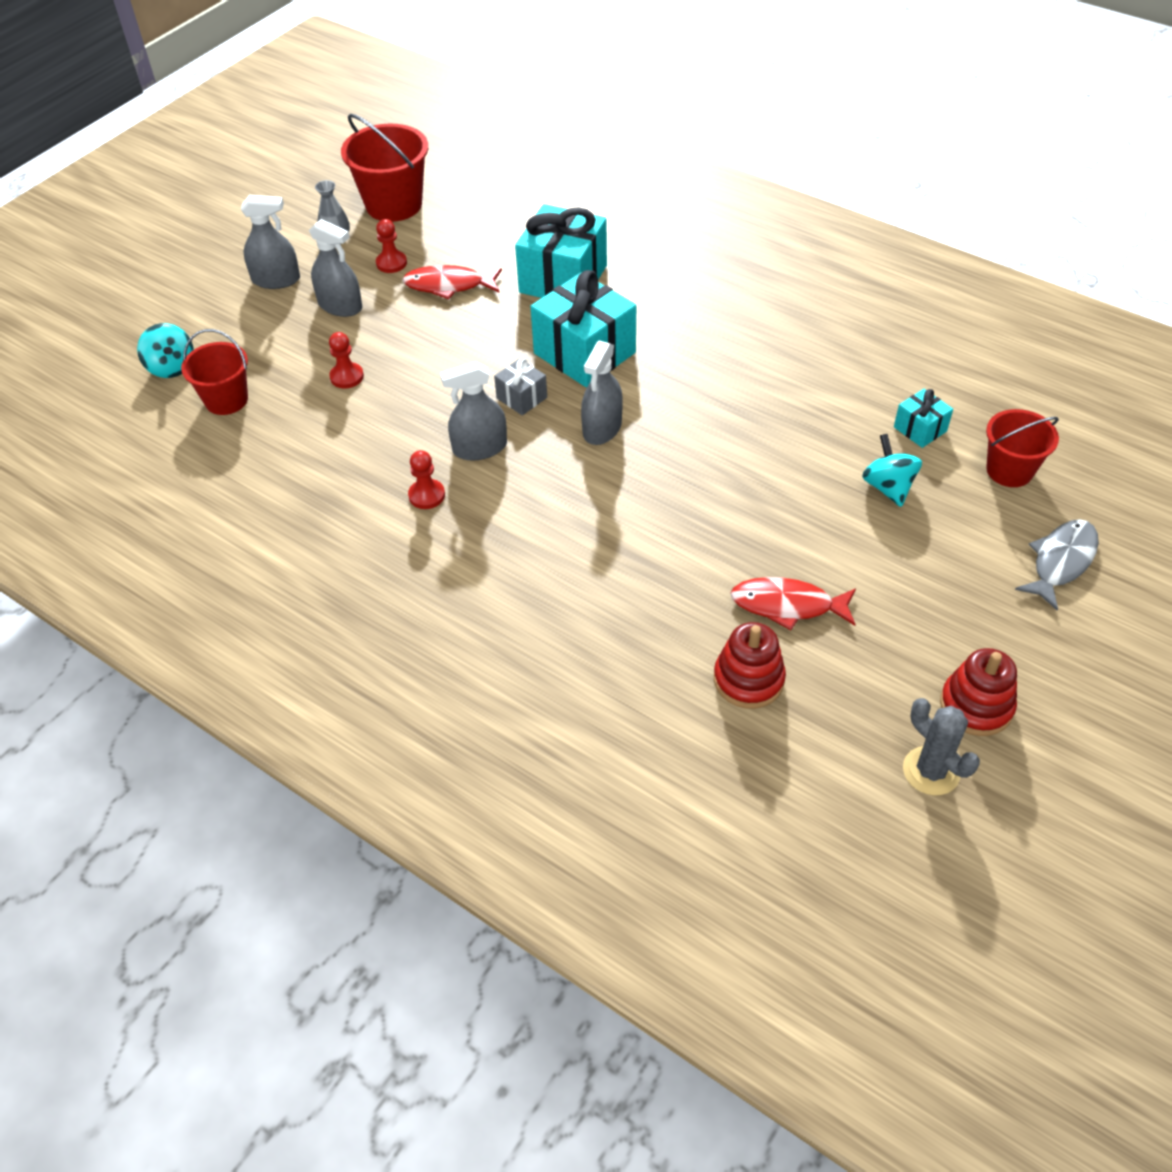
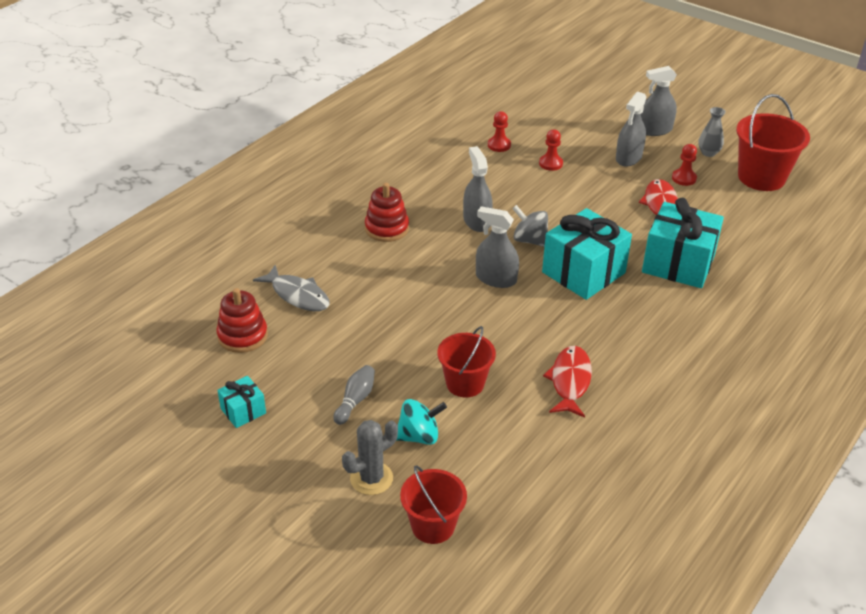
camera: 90 degrees right, 10 degrees down
turquoise spinning top [137,323,194,378] -> none
red bucket [181,329,248,415] -> red bucket moved to [437,326,496,397]
grey spray bottle [241,195,300,289] -> grey spray bottle turned 75 degrees clockwise [641,66,677,136]
red pawn [408,450,445,509] -> red pawn moved to [488,111,511,152]
grey gift [494,358,547,415] -> grey spinning top [512,205,548,247]
red fish [730,577,856,630] -> red fish moved to [543,346,592,418]
turquoise gift [894,389,953,448] -> turquoise gift moved to [217,376,266,428]
grey cactus [903,698,980,795] -> grey cactus moved to [342,420,398,495]
red stacking toy [940,648,1017,736] -> red stacking toy moved to [365,183,409,242]
grey fish [1015,519,1099,610] -> grey fish moved to [253,265,330,311]
none -> grey bowling pin [333,365,375,425]

